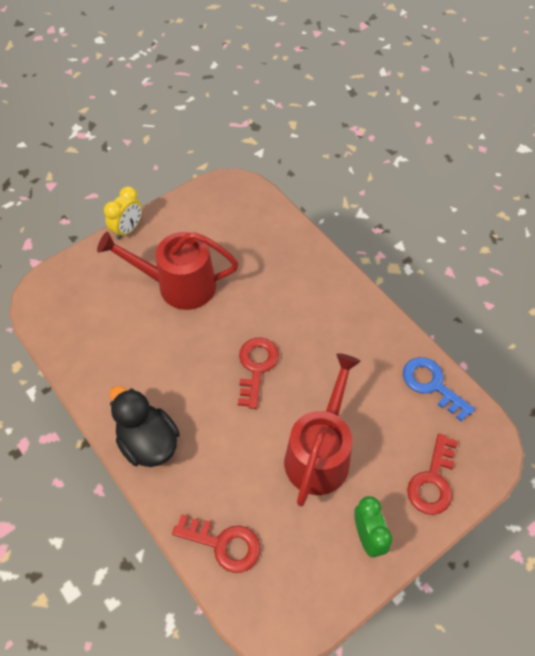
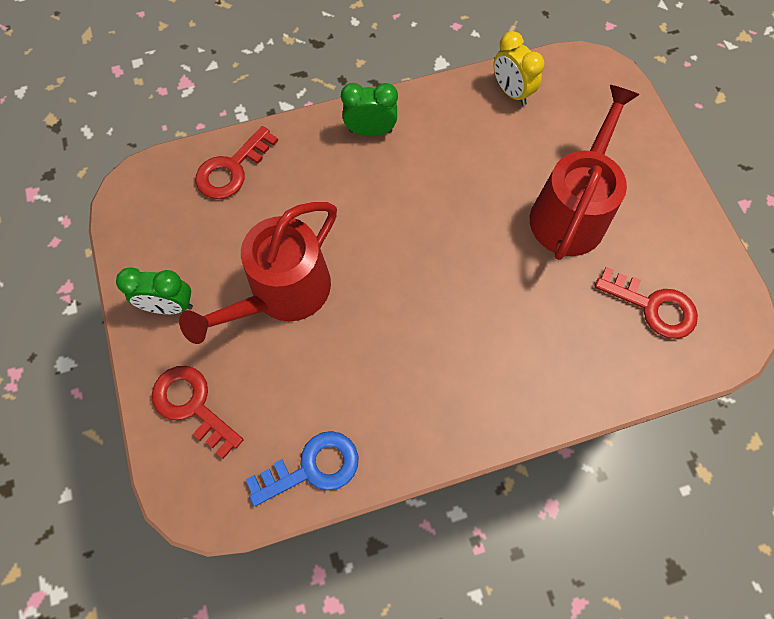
camera: 110 degrees right, 10 degrees up
yellow clock [104,186,142,240] -> yellow clock moved to [493,31,545,105]
black duck [110,386,180,467] -> green clock [341,83,398,136]
red key [238,338,279,409] -> red key moved to [595,267,698,339]
red watering can [284,353,361,506] -> red watering can turned 90 degrees clockwise [179,202,337,344]

